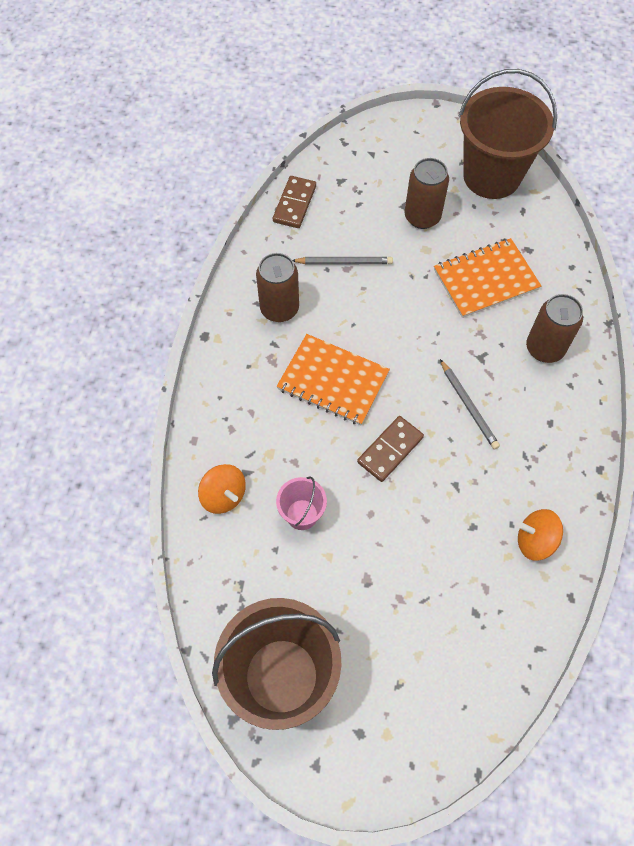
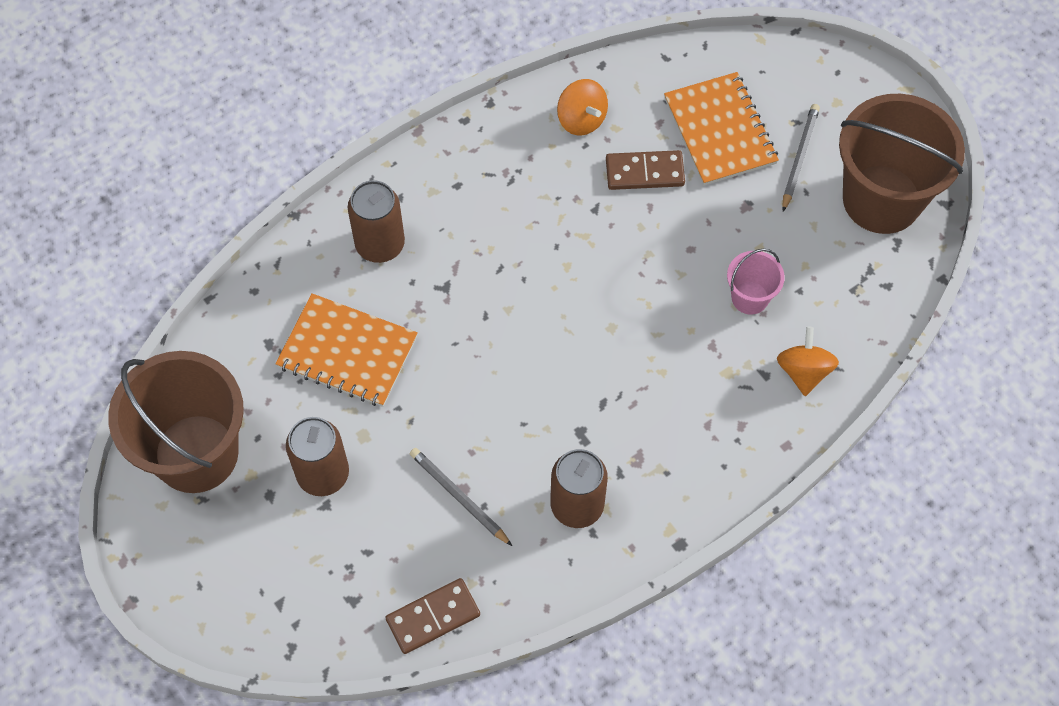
camera: 135 degrees left, 0 degrees up
orange notebook [277,334,390,425] -> orange notebook moved to [664,72,779,185]
brown domino [357,416,424,482] -> brown domino moved to [606,150,685,190]
grey pencil [440,359,500,450] -> grey pencil moved to [782,104,820,212]

